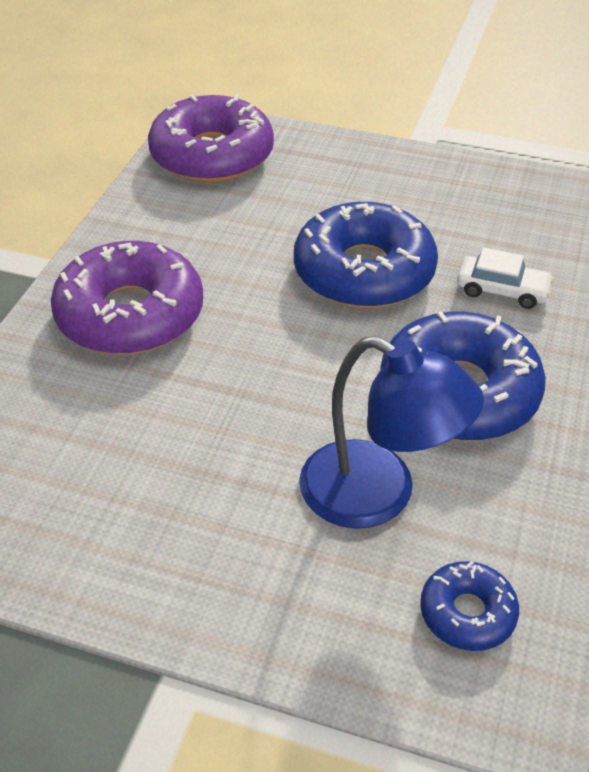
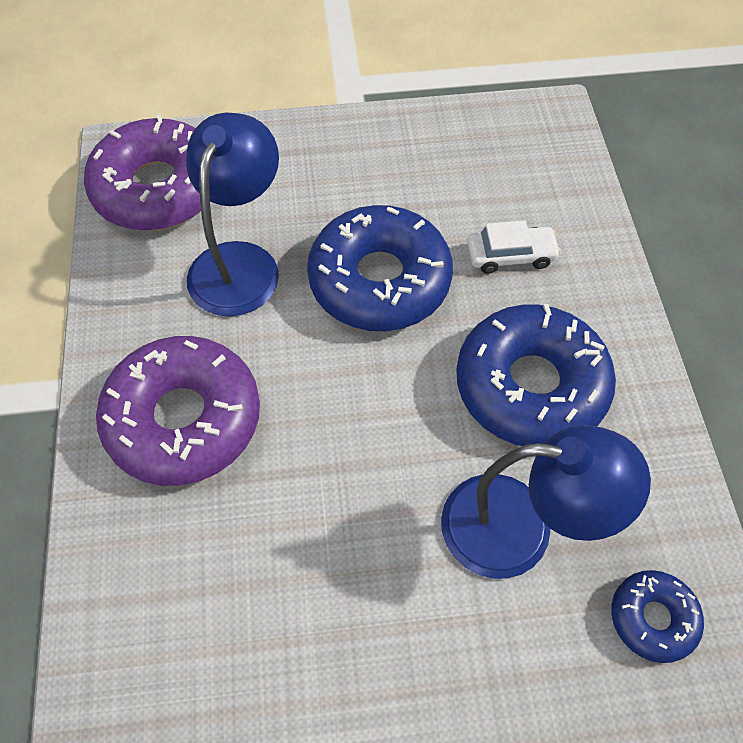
camera: 25 degrees left, 15 degrees up
none -> blue lamp [186,113,279,316]

